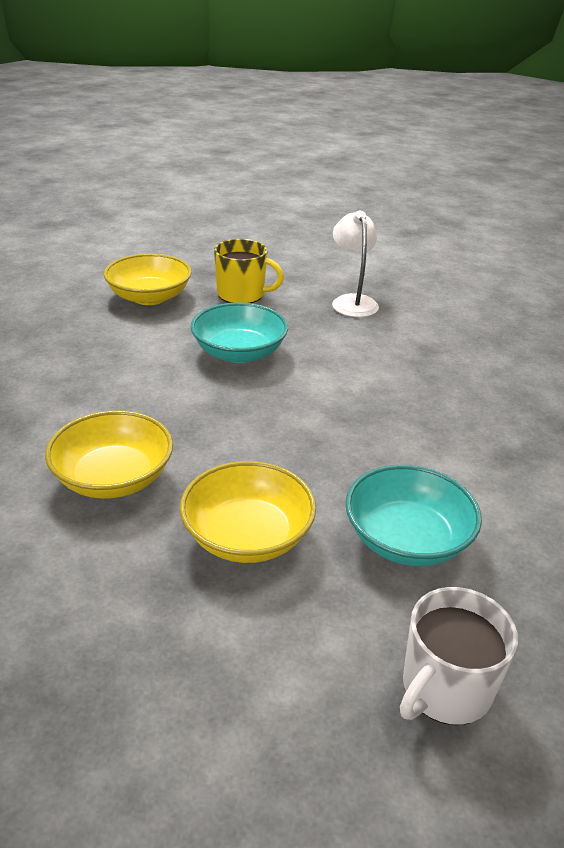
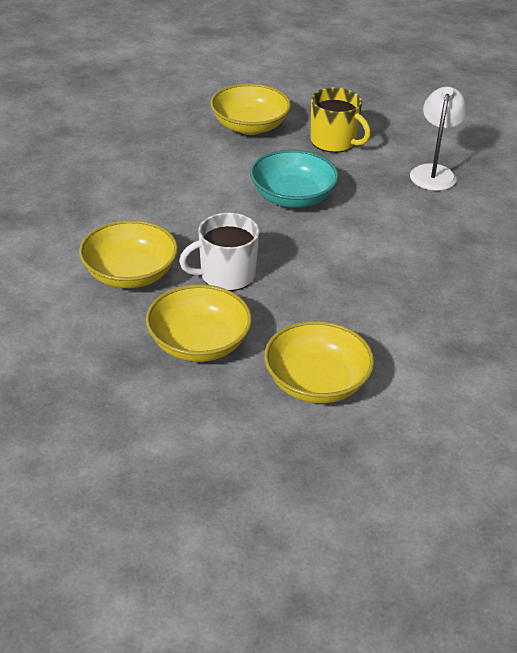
camera: 25 degrees right, 5 degrees up
turquoise bowl [345,465,482,566] -> yellow bowl [264,321,374,404]
white mug [400,587,518,725] -> white mug moved to [179,213,260,291]

